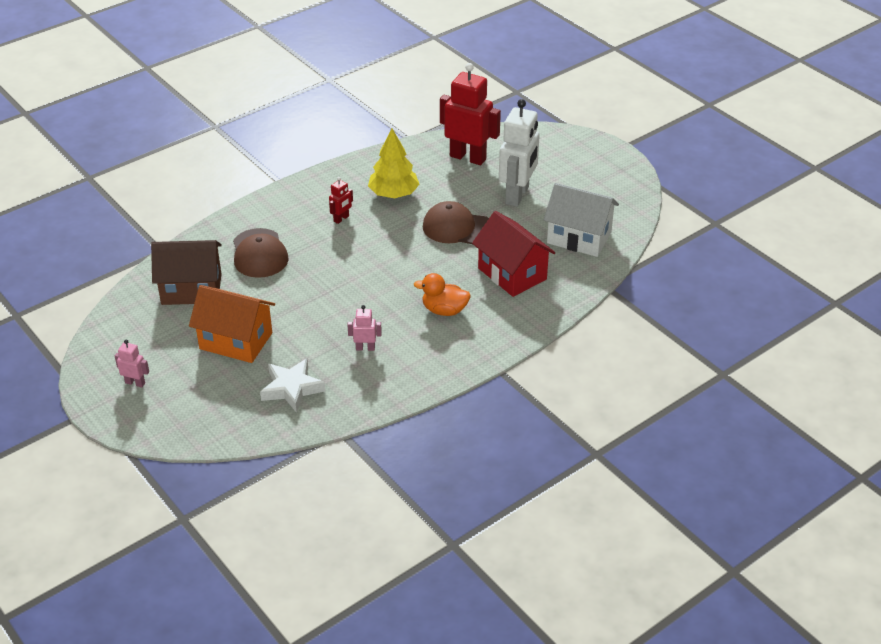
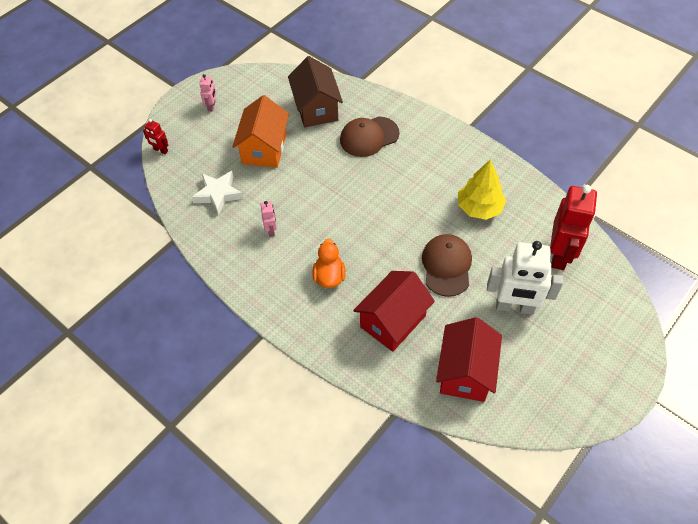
camera: 80 degrees right, 15 degrees up
red robot [329,177,353,224] -> red robot moved to [143,119,168,154]
white house [544,183,619,257] -> red house [436,317,502,402]

